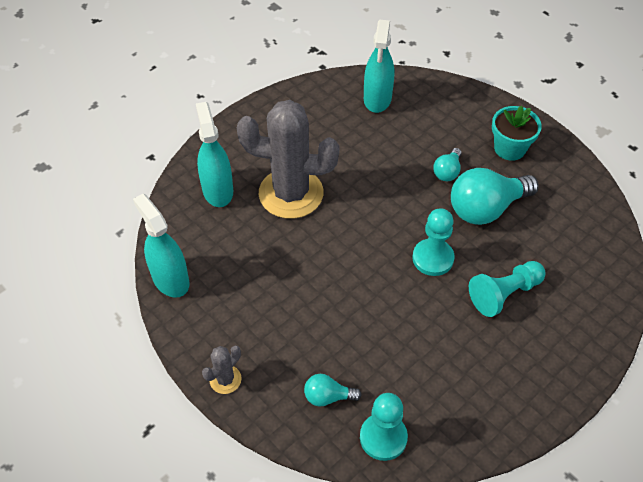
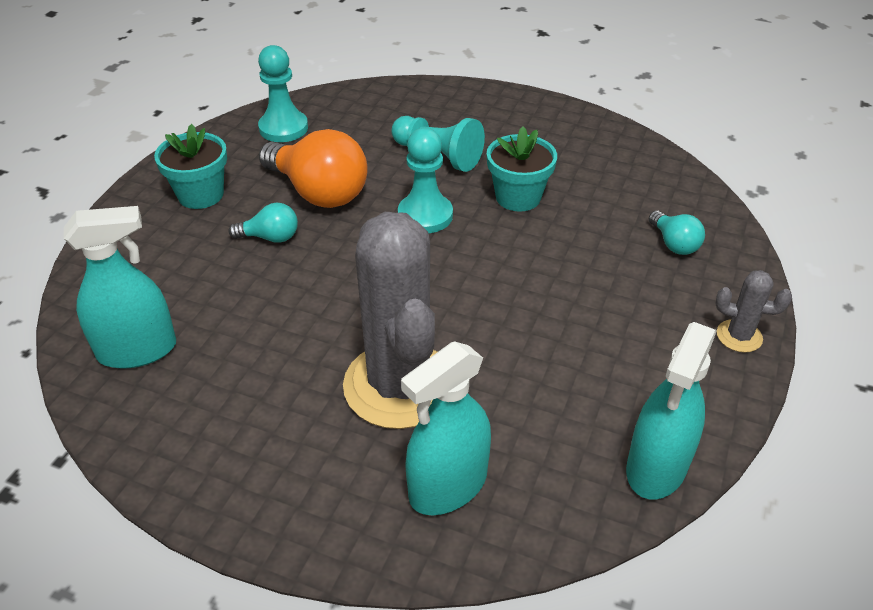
camera: 115 degrees left, 10 degrees down
turquoise pawn [360,393,408,461] -> turquoise pawn moved to [258,45,308,142]
turquoise light bulb [451,168,539,225] -> orange light bulb [259,129,367,208]
none -> turquoise flower pot [487,126,557,211]

